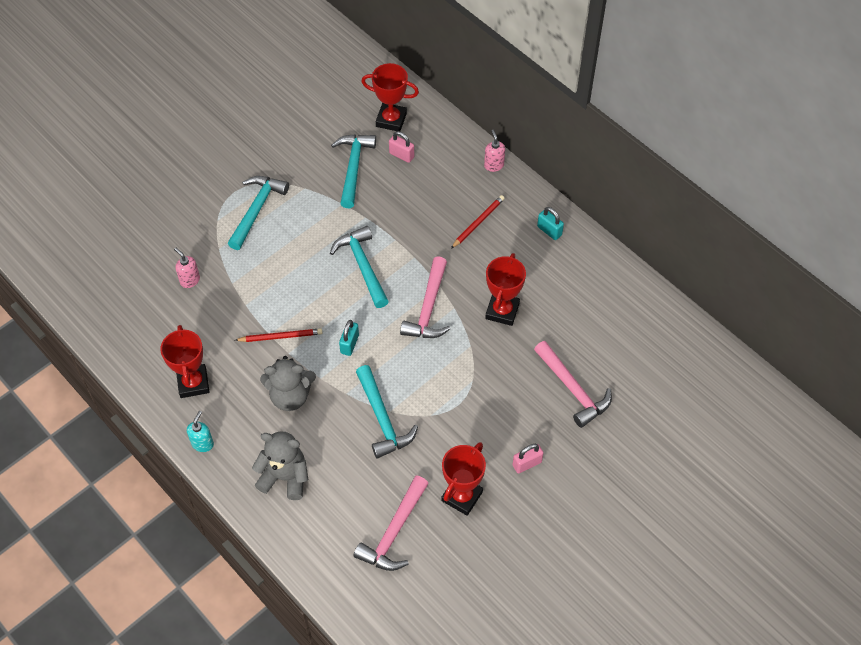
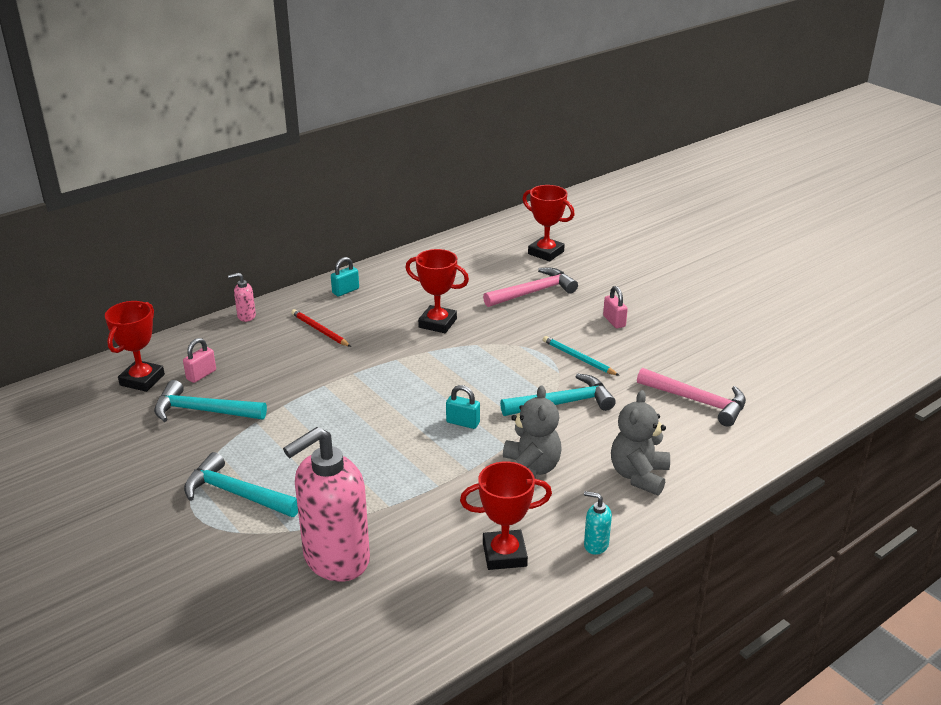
camera: 85 degrees left, 25 degrees down
pink soap dispenser [174,248,200,288] -> pink soap dispenser [283,427,370,582], size x2.47
red pencil [235,328,322,342] -> none
turquoise hammer [330,226,389,308] -> none
pink hammer [400,256,450,338] -> none
red trophy [441,442,486,516] -> red trophy moved to [523,185,575,261]
none -> turquoise pencil [543,336,620,376]

